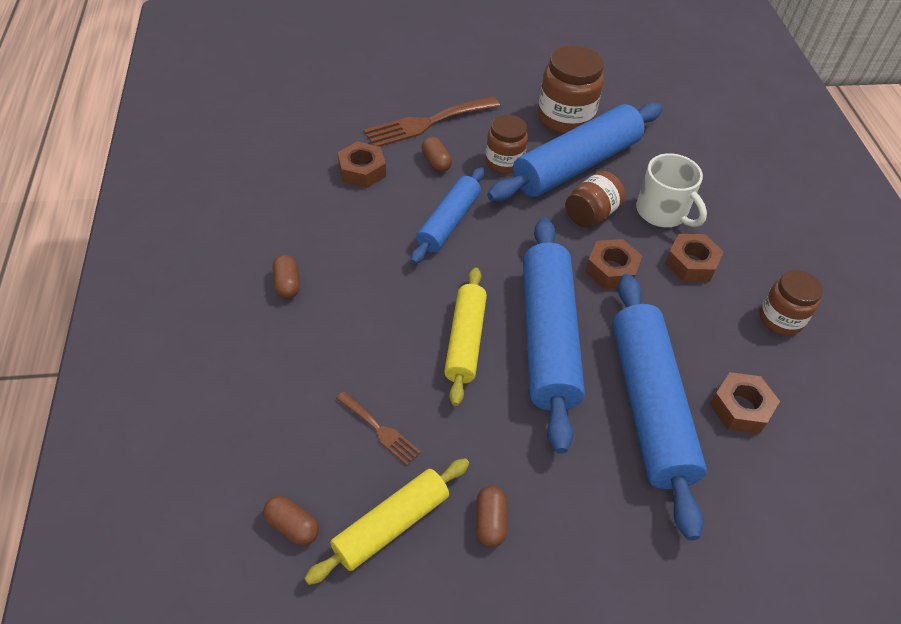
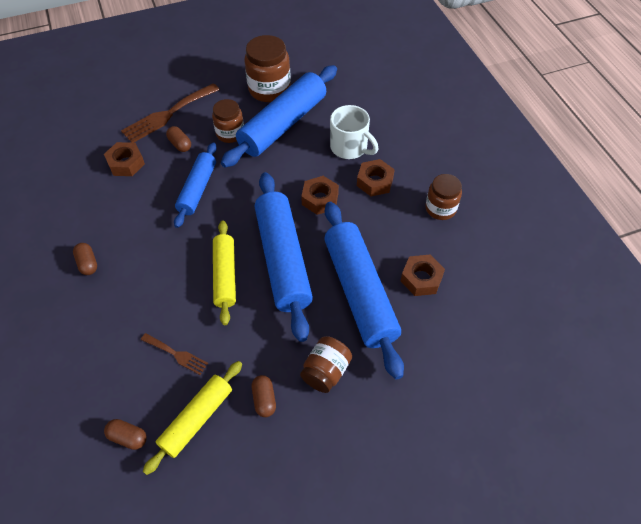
camera: 10 degrees left, 5 degrees up
brown jar [565,171,625,227] -> brown jar moved to [300,336,352,393]

